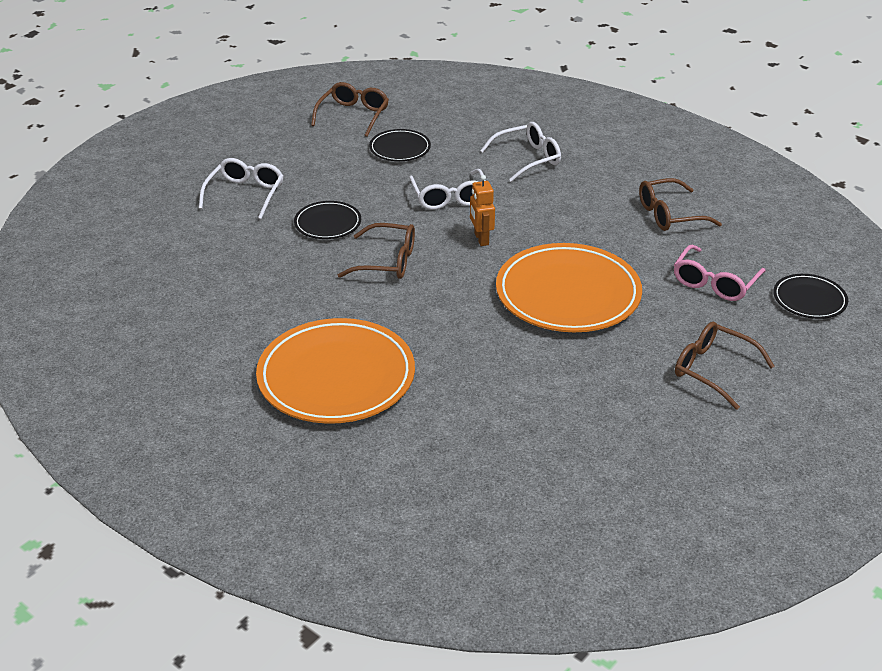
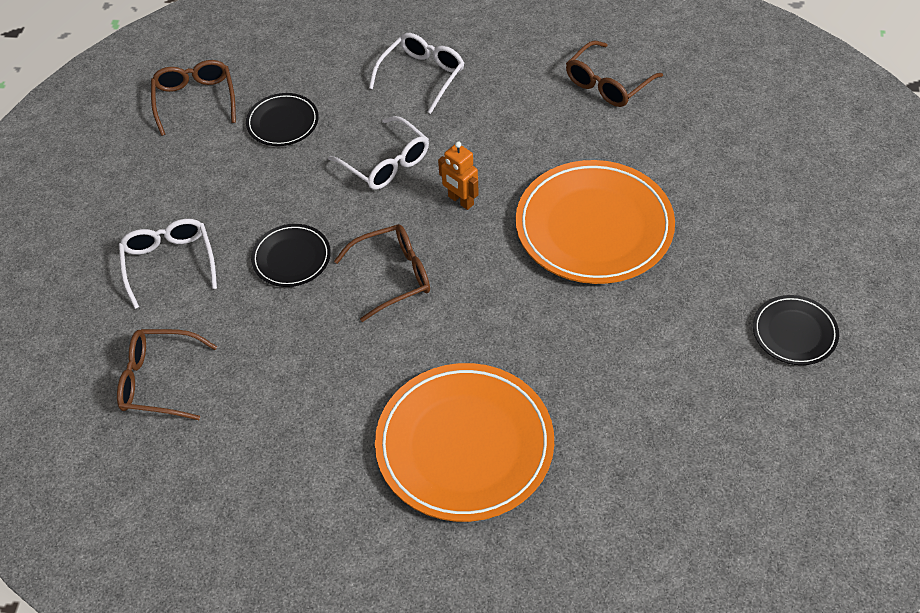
camera: 30 degrees left, 15 degrees up
pink glasses [674,245,766,301] -> none
brown glasses [675,322,775,410] -> brown glasses moved to [117,329,217,420]
black plate [773,274,848,319] -> black plate moved to [753,295,839,365]

